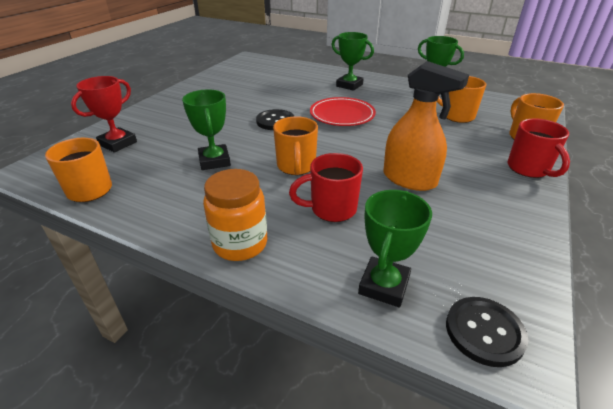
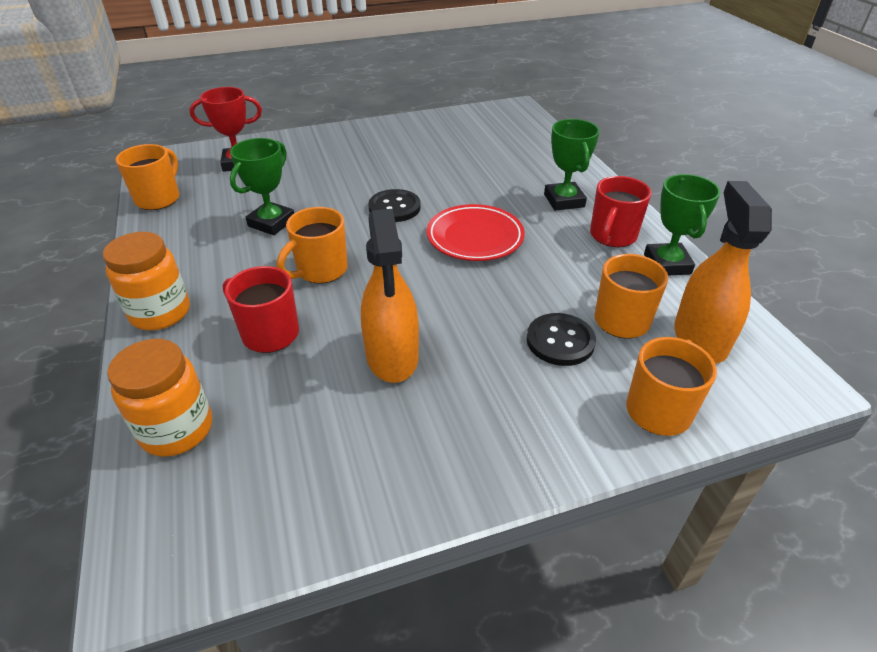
camera: 45 degrees right, 5 degrees up
green trophy [358,190,432,308] -> orange jar [107,339,212,457]
black button [446,297,528,367] -> black button moved to [527,313,596,366]
red mug [507,118,570,178] -> red mug moved to [590,176,652,247]
none -> orange spray bottle [674,181,772,363]

